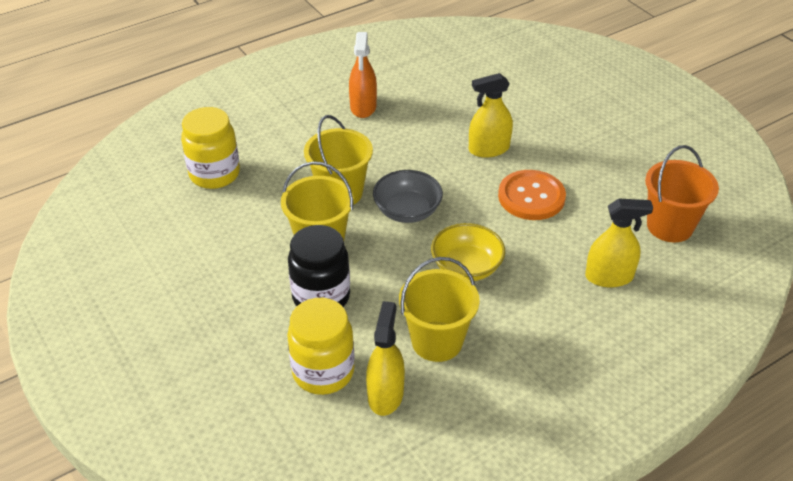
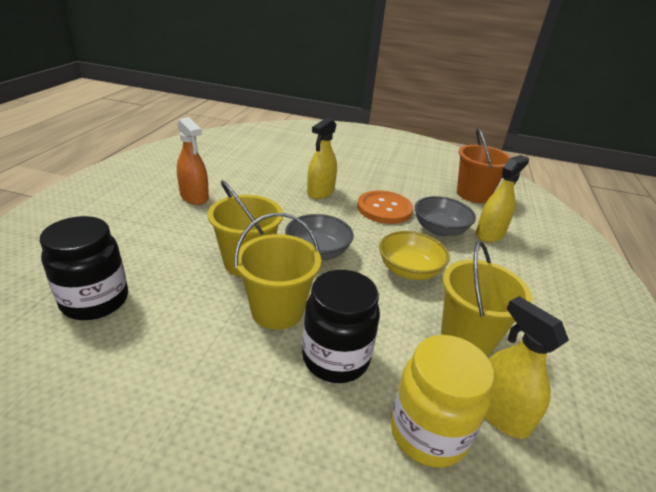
camera: 45 degrees left, 10 degrees down
yellow jar [181,107,240,189] -> black jar [40,216,128,320]
none -> grey bowl [415,196,476,237]

